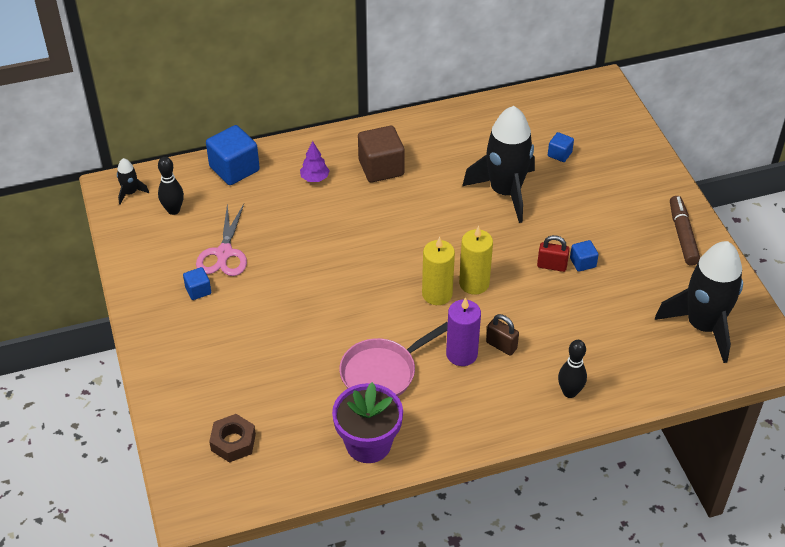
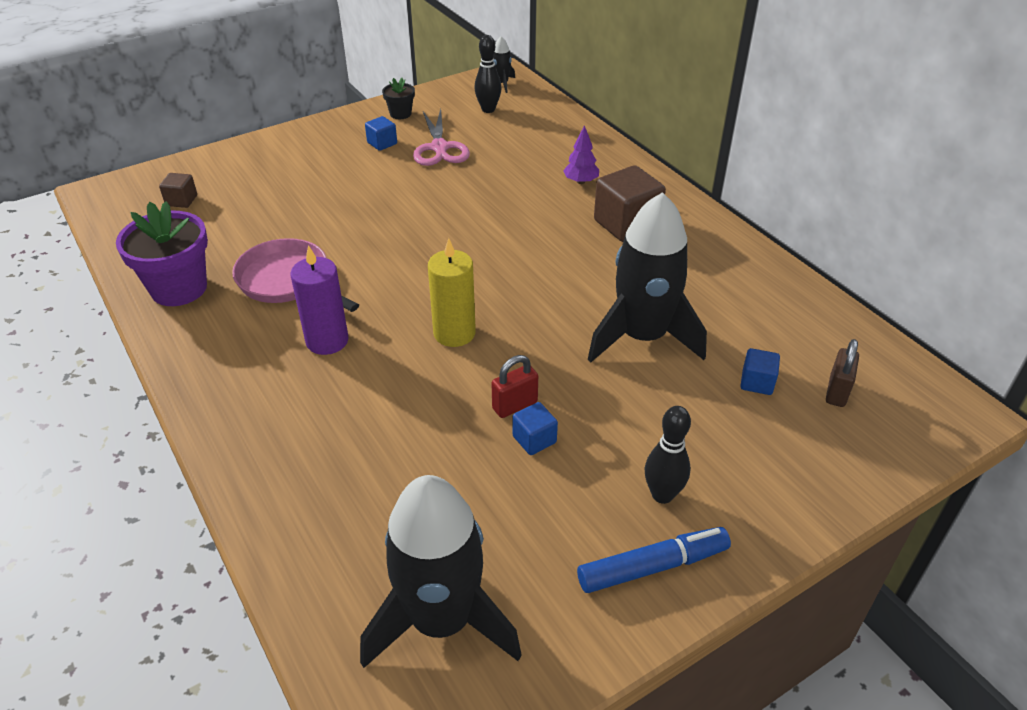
camera: 75 degrees right, 5 degrees down
pink scissors [196,204,247,276] -> pink scissors turned 90 degrees counterclockwise [413,109,470,166]
blue cube [206,125,260,185] -> none
brown nut [209,414,256,463] -> brown cube [159,173,197,208]
yellow candle [422,237,455,305] -> none
brown padlock [486,314,519,356] -> brown padlock moved to [826,339,859,407]
red padlock [537,235,570,272] -> red padlock turned 60 degrees clockwise [492,355,538,418]
black bowling pin [558,340,587,398] -> black bowling pin moved to [645,406,691,504]
brown marker [670,196,700,266] -> blue marker [577,527,731,593]
none -> black flower pot [382,78,415,119]

